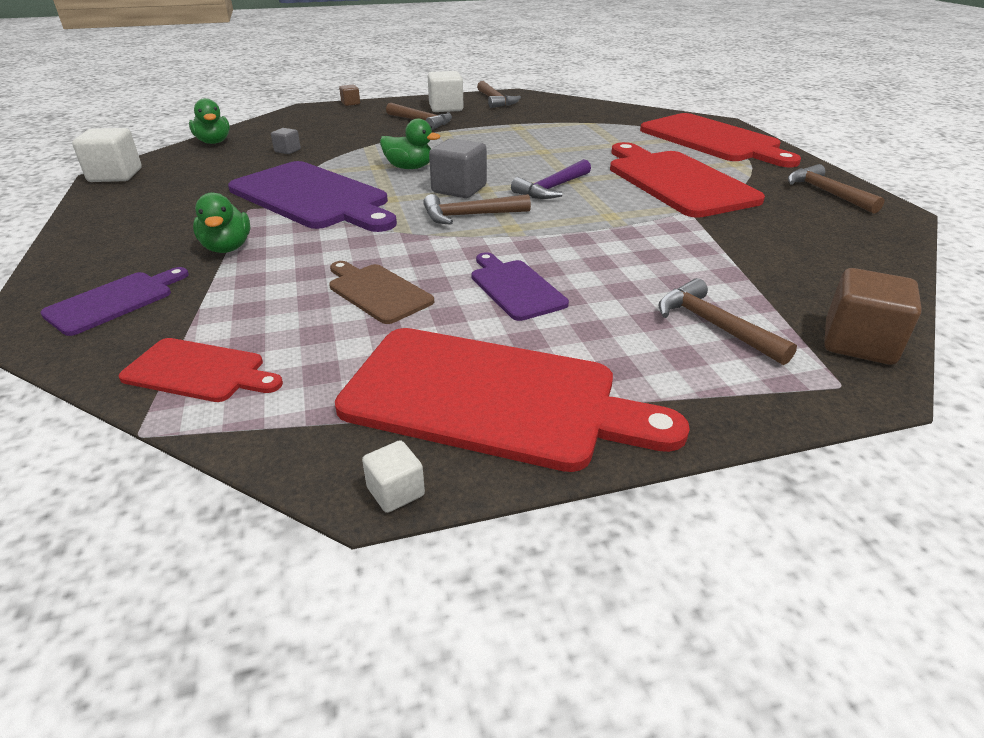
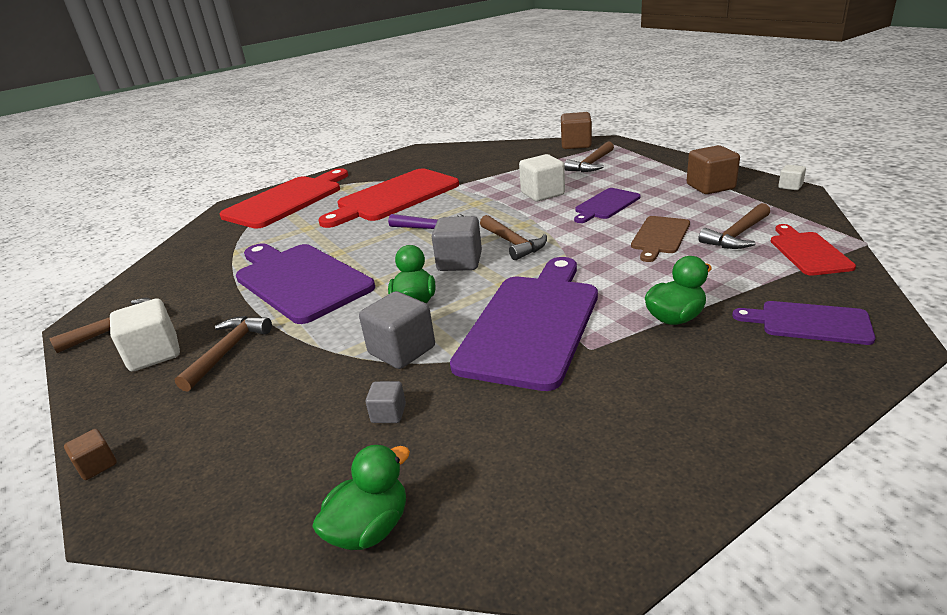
camera: 105 degrees left, 5 degrees down
white cube [72,128,142,182] -> white cube moved to [519,154,565,201]
red cutting board [335,328,690,472] -> brown cube [687,145,740,194]
brown hammer [788,164,884,214] -> brown hammer moved to [698,203,770,249]
none -> purple cutting board [236,243,375,324]
none -> grey cube [359,291,435,369]

